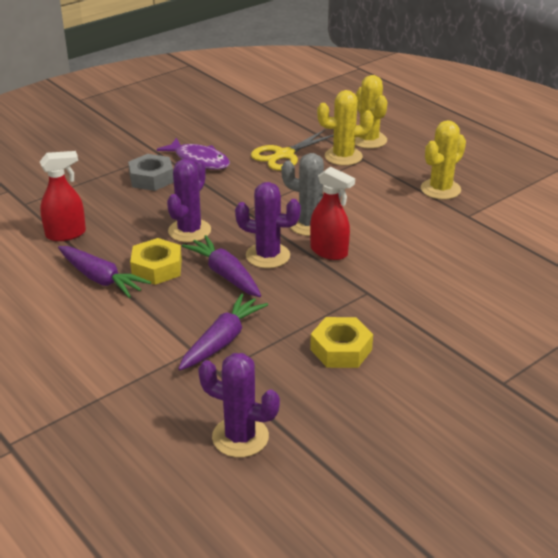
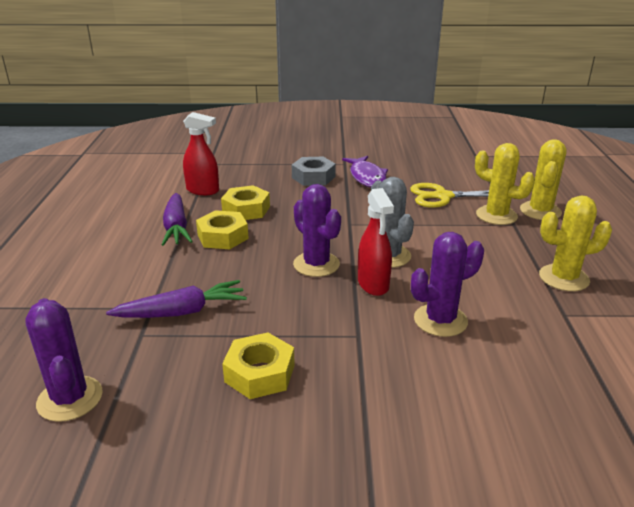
camera: 40 degrees right, 5 degrees down
purple cactus [167,159,211,242] -> purple cactus moved to [411,232,484,337]
purple carrot [182,235,261,297] -> none
none -> yellow nut [221,185,270,220]

